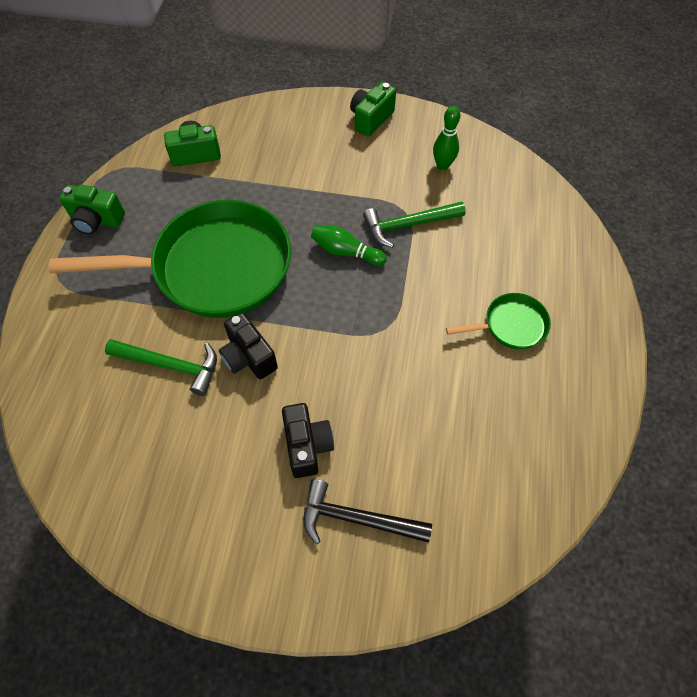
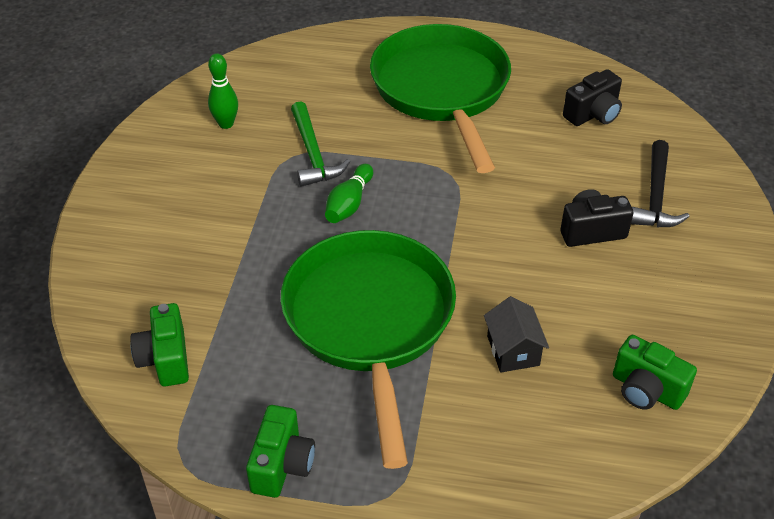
camera: 90 degrees left, 15 degrees down
green hammer [105,339,217,396] -> black house [484,296,549,373]
black camera [219,312,278,379] -> black camera moved to [563,69,622,126]
green camera [350,82,396,137] -> green camera moved to [613,335,697,410]
green pan [446,293,551,349] -> green pan [370,24,511,173], size x2.27

